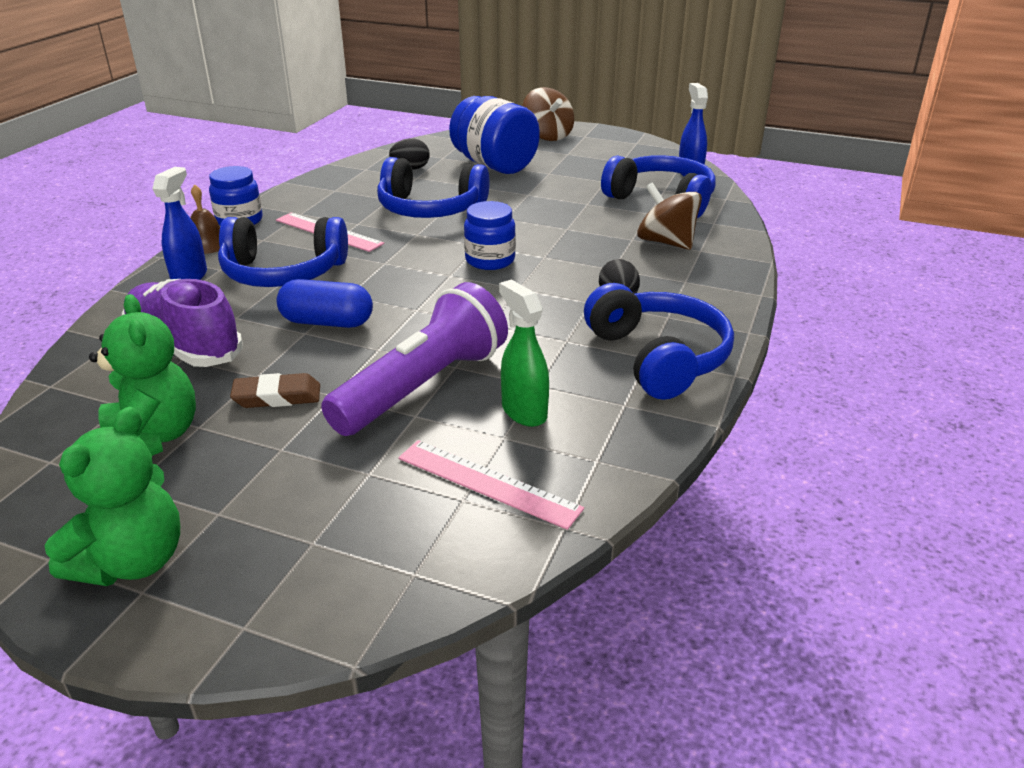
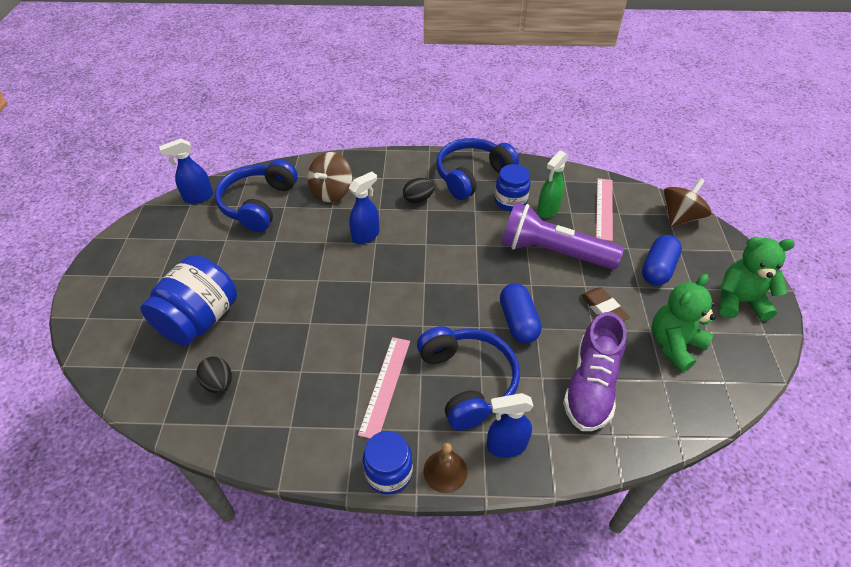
camera: 110 degrees left, 15 degrees up
blue headphones [377,157,490,218] -> none
blue jar [464,201,516,270] -> blue jar moved to [495,164,531,211]
brown spinning top [522,87,574,141] -> brown spinning top moved to [663,178,712,227]
none -> blue spray bottle [349,172,379,244]
none -> blue capsule [642,235,682,286]

